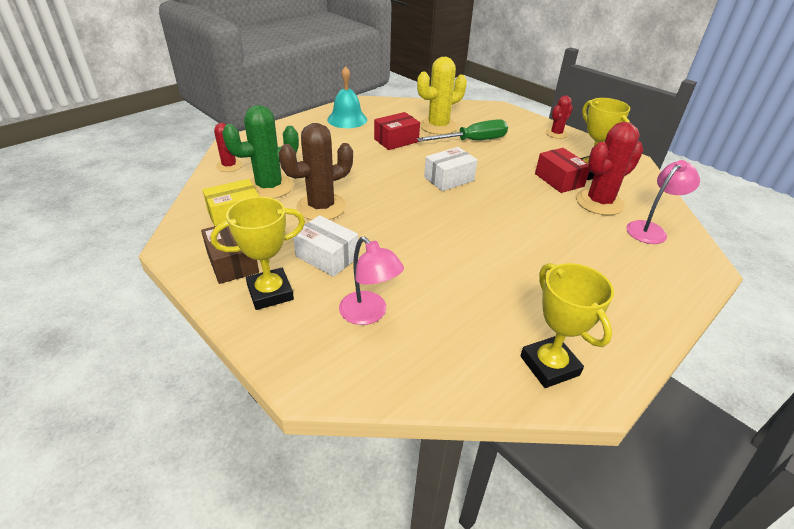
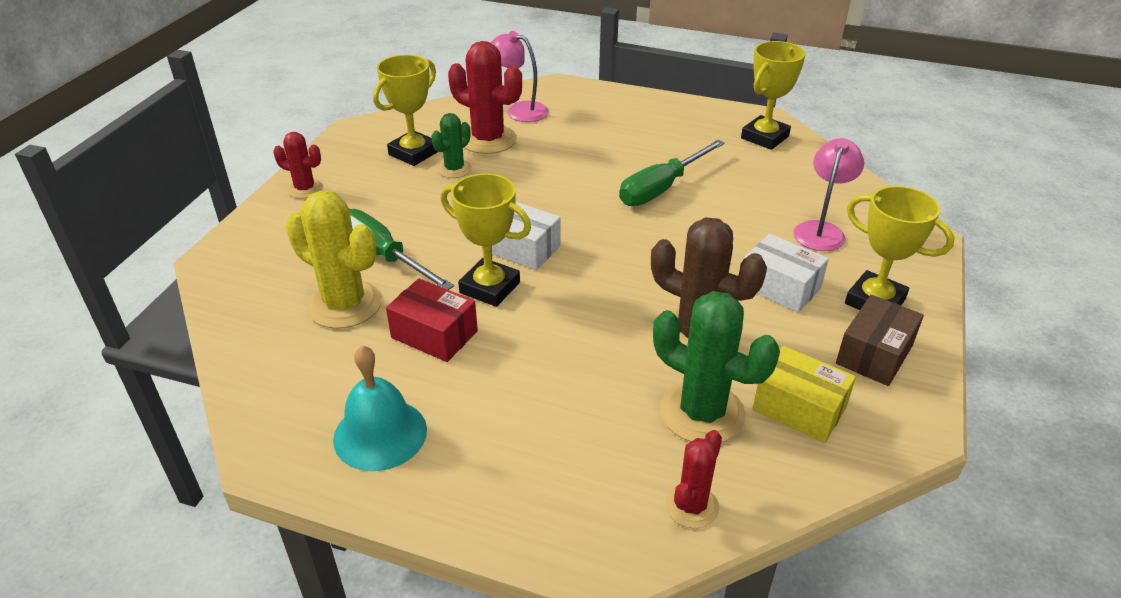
camera: 115 degrees left, 0 degrees up
white box [293,215,359,277] -> white box turned 60 degrees counterclockwise [745,234,829,313]
red box [535,148,590,193] -> green cactus [431,113,472,178]
none -> yellow trophy [441,173,531,307]
none -> green screwdriver [619,140,725,206]

